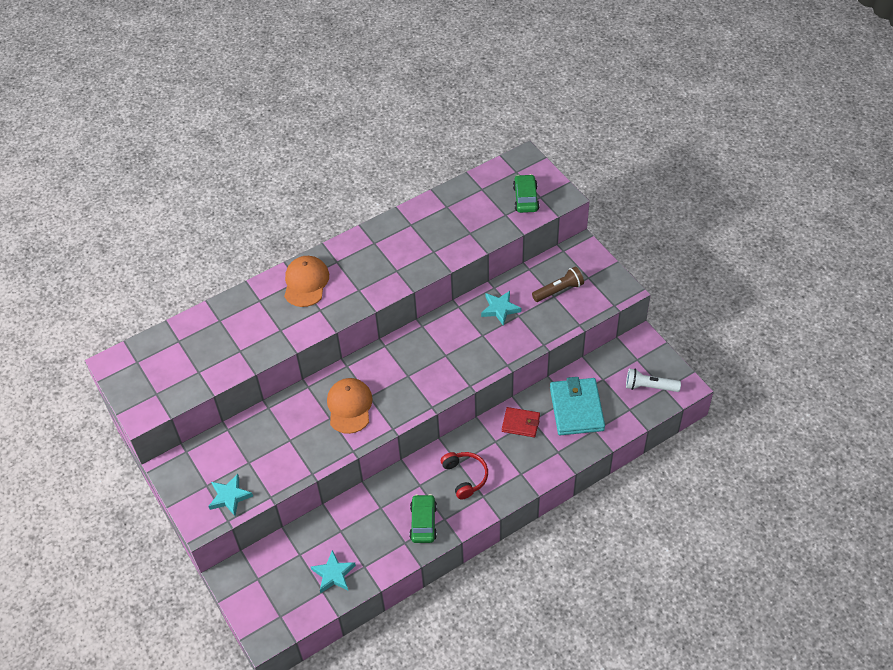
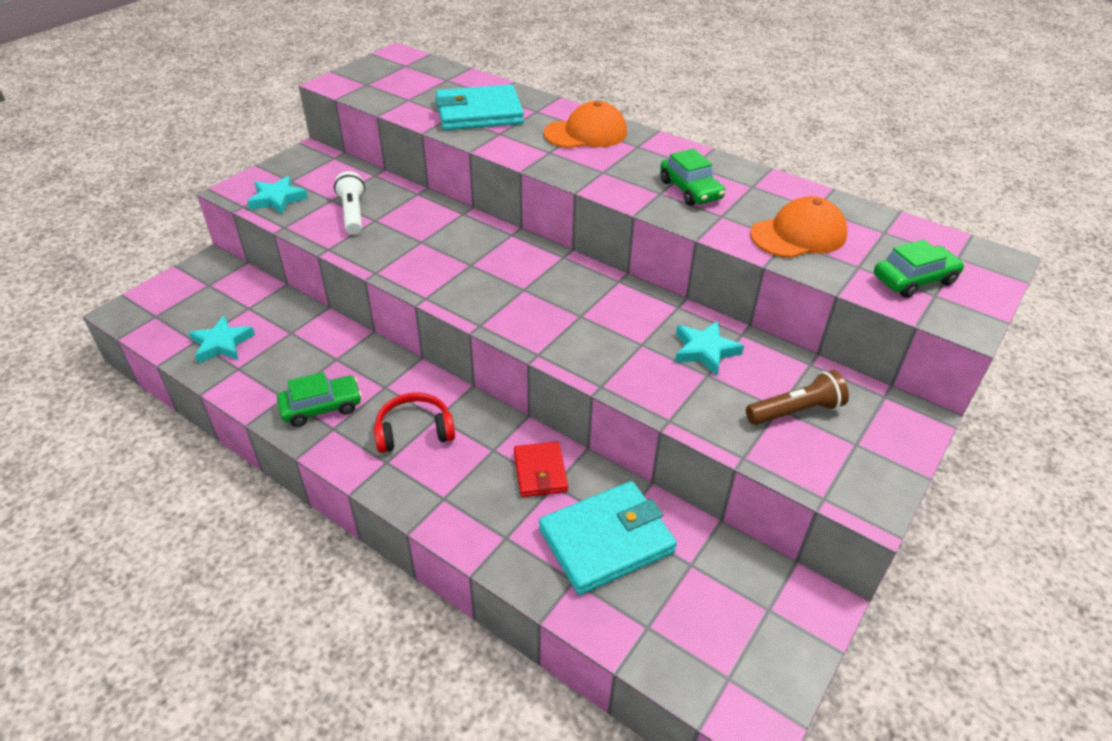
camera: 65 degrees right, 10 degrees down
orange cap [327,378,373,434] -> orange cap moved to [750,196,847,258]
red headphones [441,452,488,499] -> red headphones turned 150 degrees counterclockwise [374,392,455,453]
brown flashlight [532,267,584,302] -> brown flashlight turned 60 degrees counterclockwise [746,370,849,425]
white flashlight [626,368,681,392] -> white flashlight moved to [334,171,365,235]
none -> turquoise wallet [435,84,524,130]
none -> green car [660,149,725,206]

